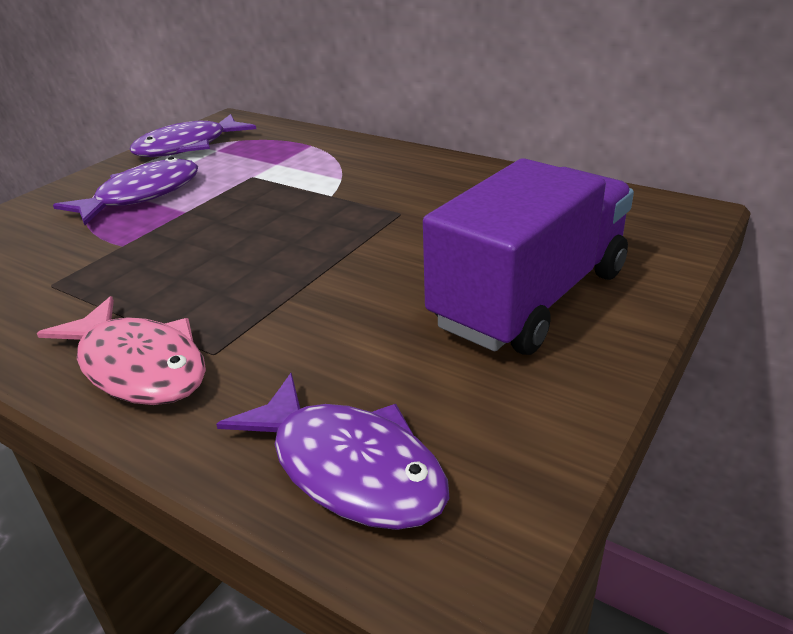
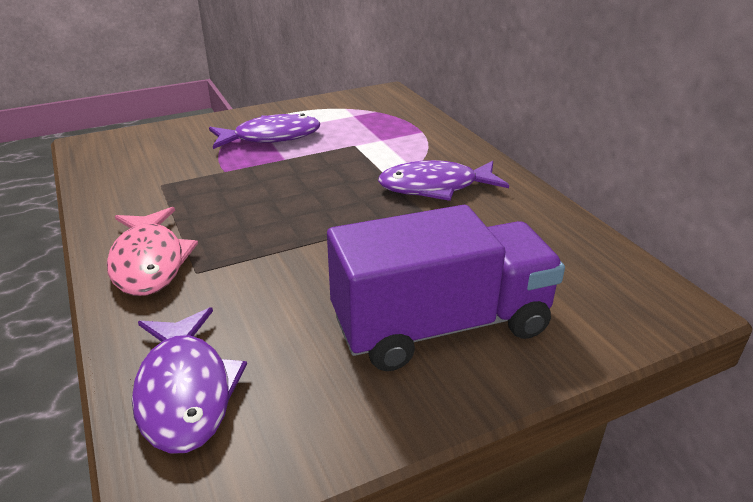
camera: 30 degrees right, 0 degrees up
purple fish [130,114,256,157] -> purple fish moved to [378,160,509,201]

